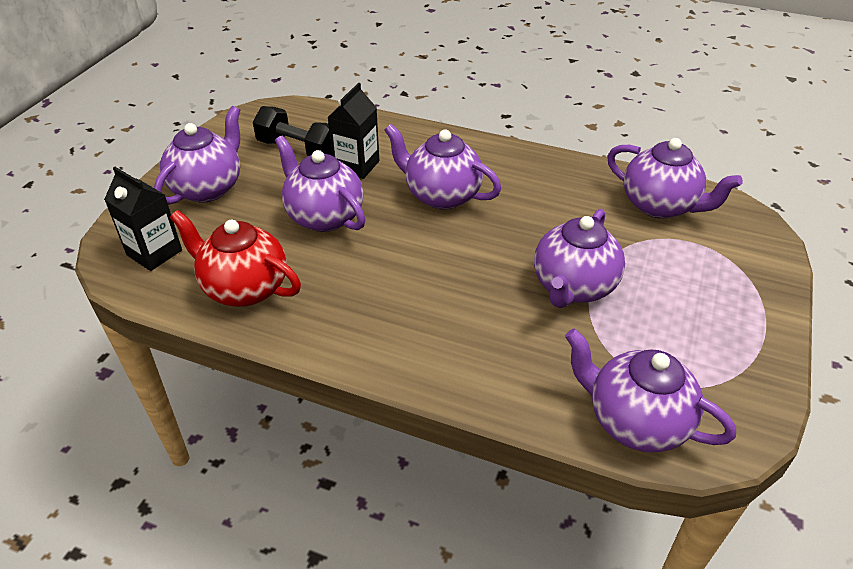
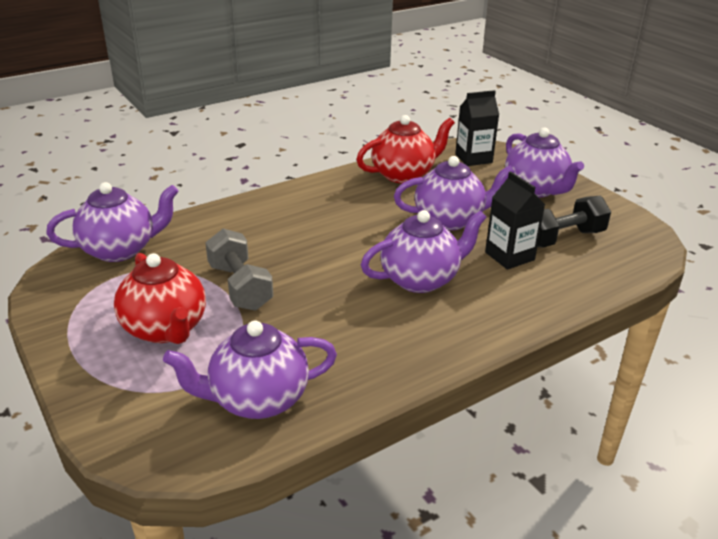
camera: 125 degrees right, 10 degrees down
purple teapot [534,209,625,308] -> grey dumbbell [205,229,273,311]
none -> red teapot [114,253,206,344]

